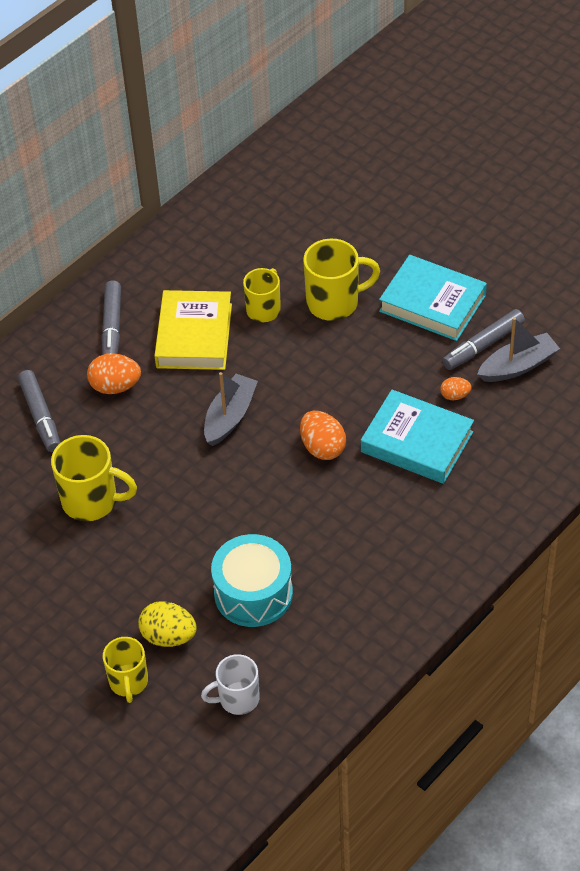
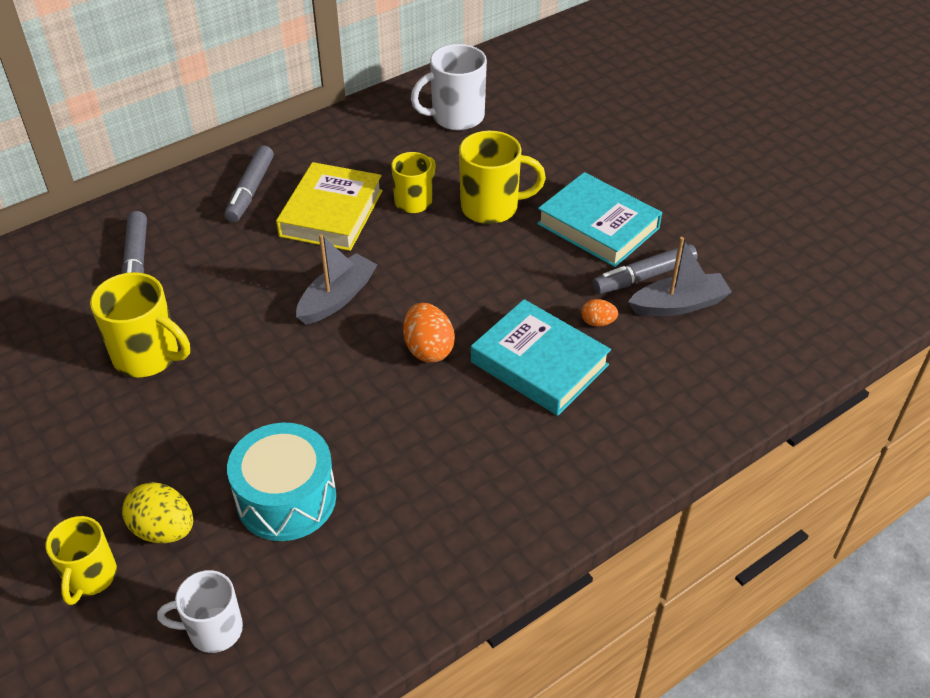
camera: 10 degrees right, 5 degrees down
orange egg [87,353,141,394] -> none
none -> white mug [411,44,487,131]

